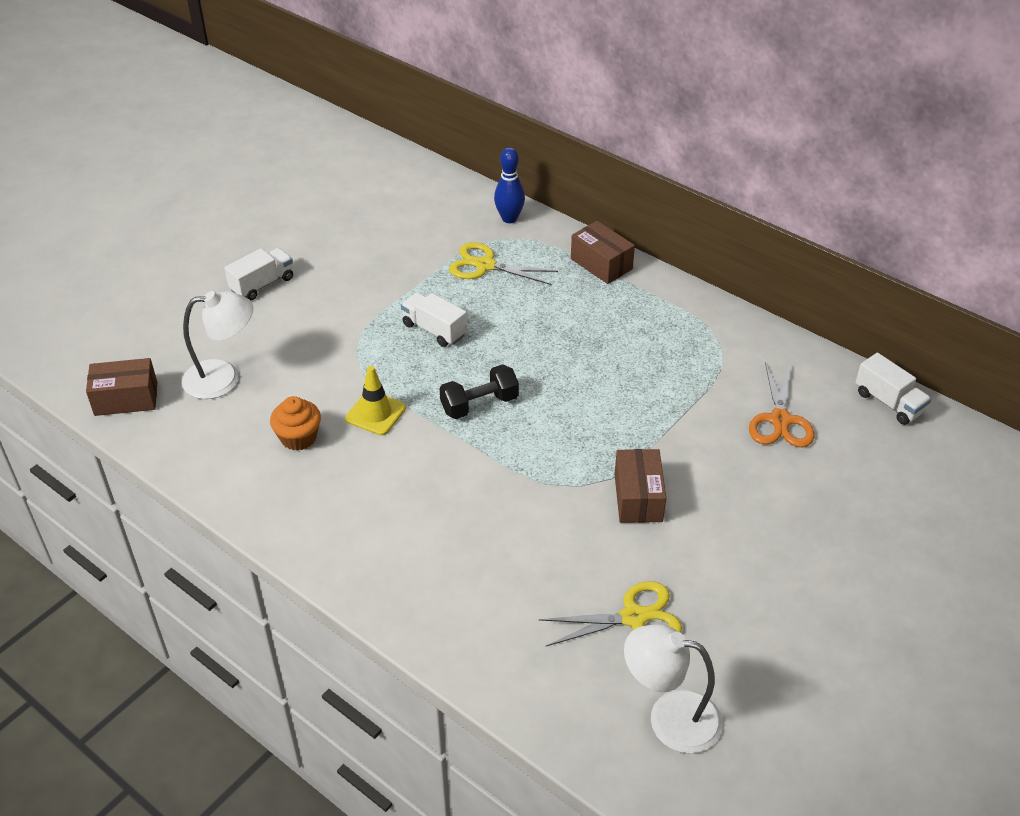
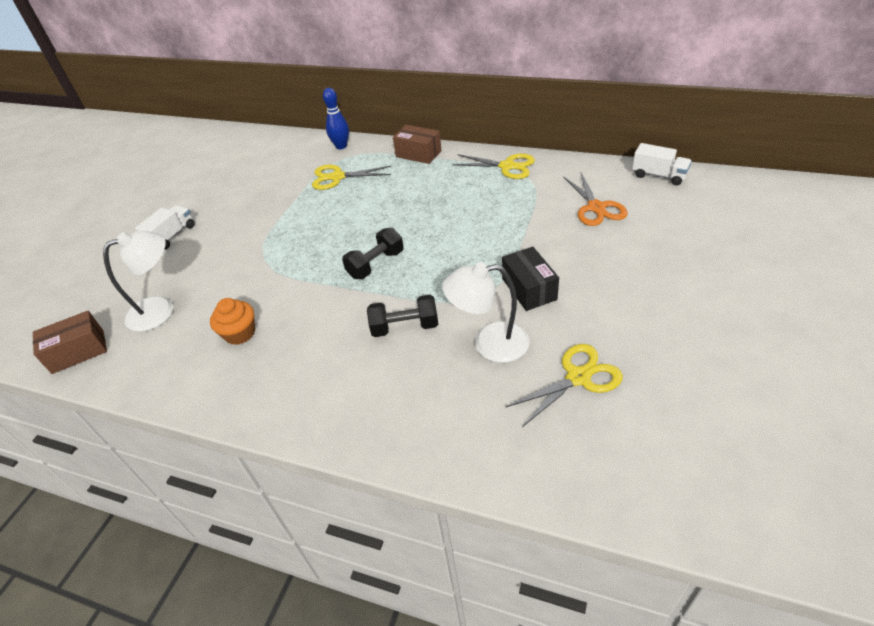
camera: 15 degrees left, 0 degrees up
yellow traffic cone [345,366,406,435] -> none
white truck [401,293,467,347] -> none
brown box [615,449,666,523] -> black box [502,247,559,311]
white lamp [624,624,723,754] -> white lamp moved to [442,262,529,363]
none -> black dumbbell [367,295,438,337]
none -> yellow scissors [452,154,535,179]

